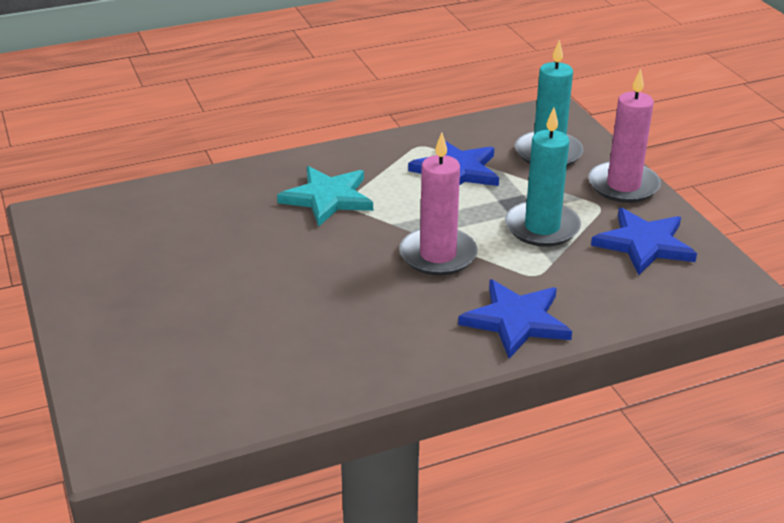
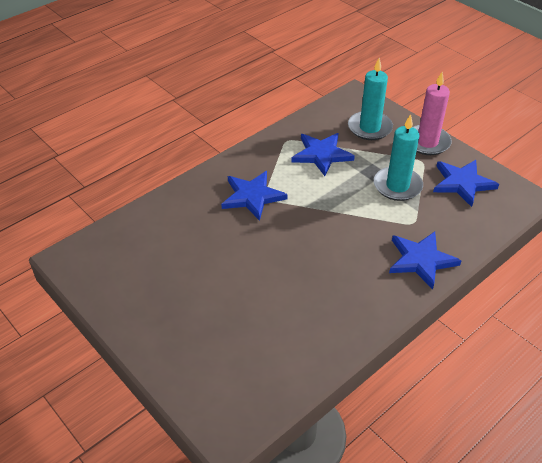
camera: 20 degrees left, 10 degrees up
turquoise star [277,166,373,227] -> blue star [221,171,288,221]
pink candle [399,133,478,276] -> none

